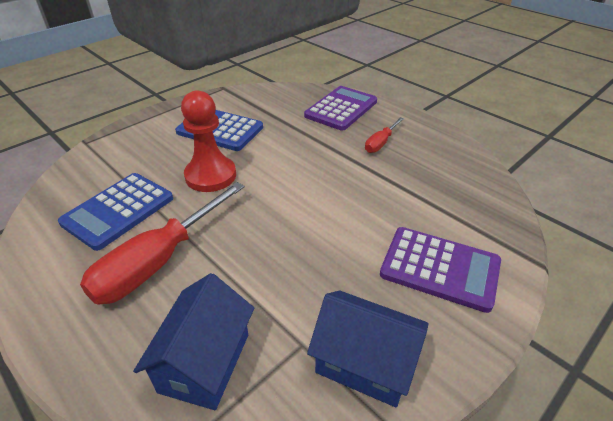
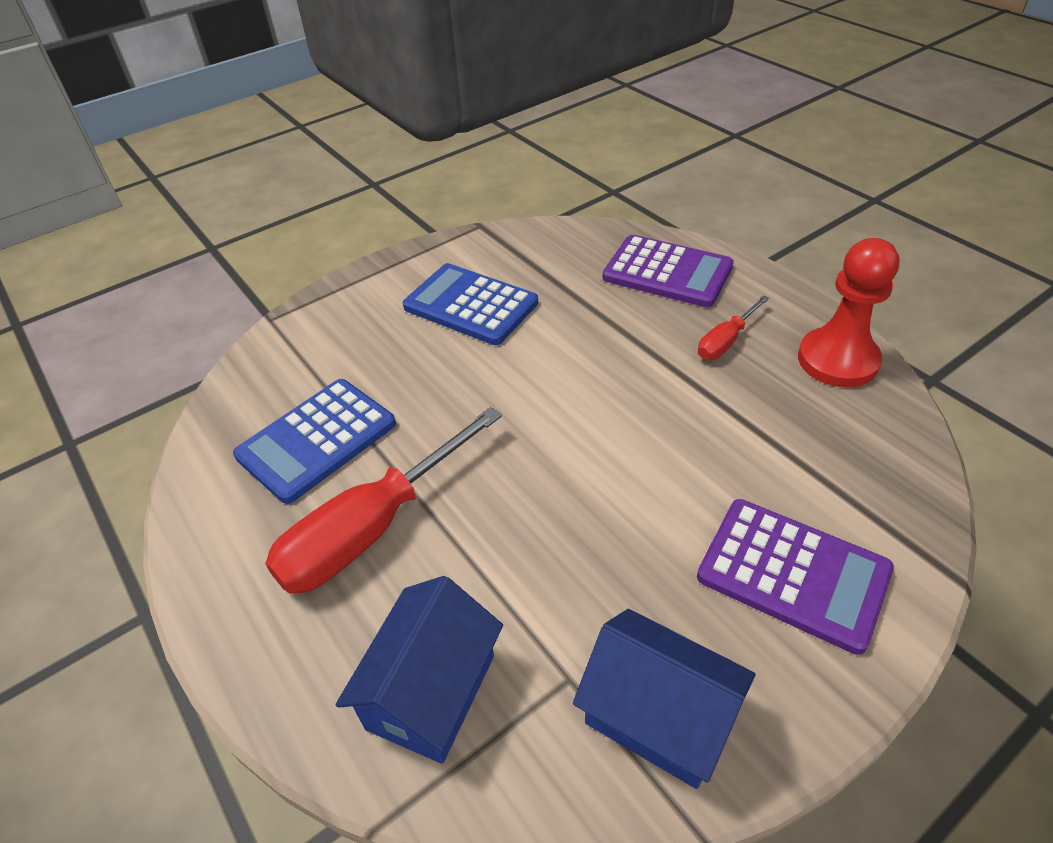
camera: 10 degrees right, 5 degrees up
red pawn [181,91,236,192] -> red pawn moved to [798,238,899,387]
purple calculator [304,86,377,131] -> purple calculator turned 75 degrees clockwise [603,235,734,307]

